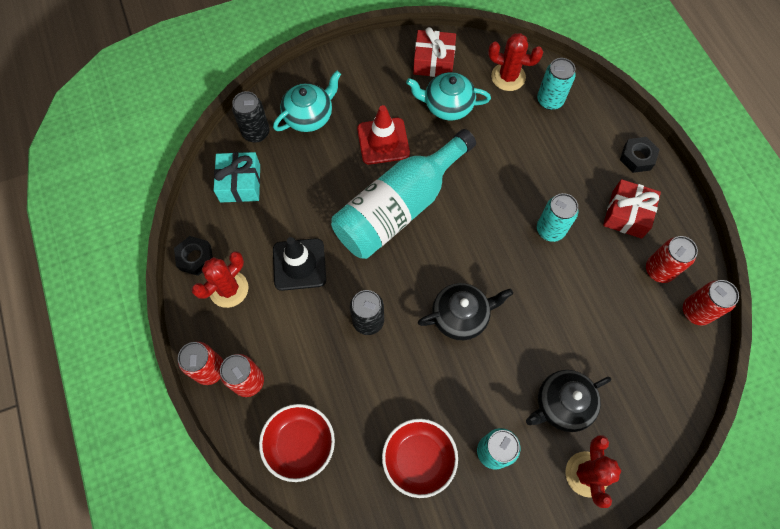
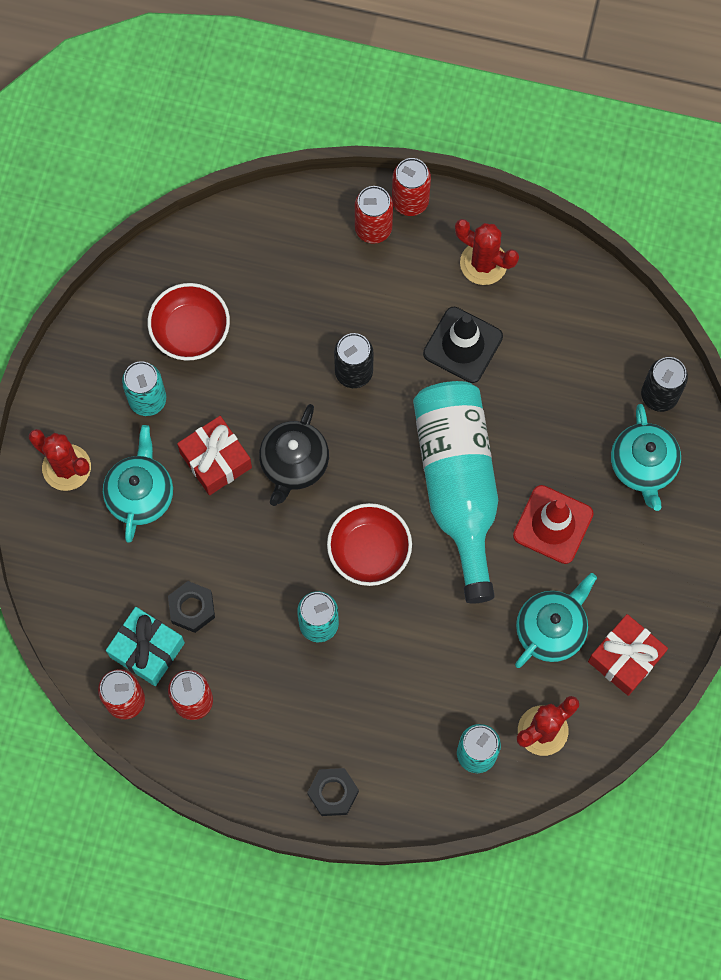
camera: 125 degrees right, 5 degrees up
black nut [174,236,213,276] -> black nut moved to [168,581,215,633]
red cactus [192,251,248,308] -> red cactus turned 45 degrees counterclockwise [455,219,519,285]
turquoise gift [214,152,260,202] -> turquoise gift moved to [106,607,185,686]
red bowl [259,404,335,482] -> red bowl moved to [327,503,412,586]
black teapot [526,370,611,432] -> turquoise teapot [103,425,173,543]
red gift [603,179,661,239] -> red gift moved to [177,416,252,495]

